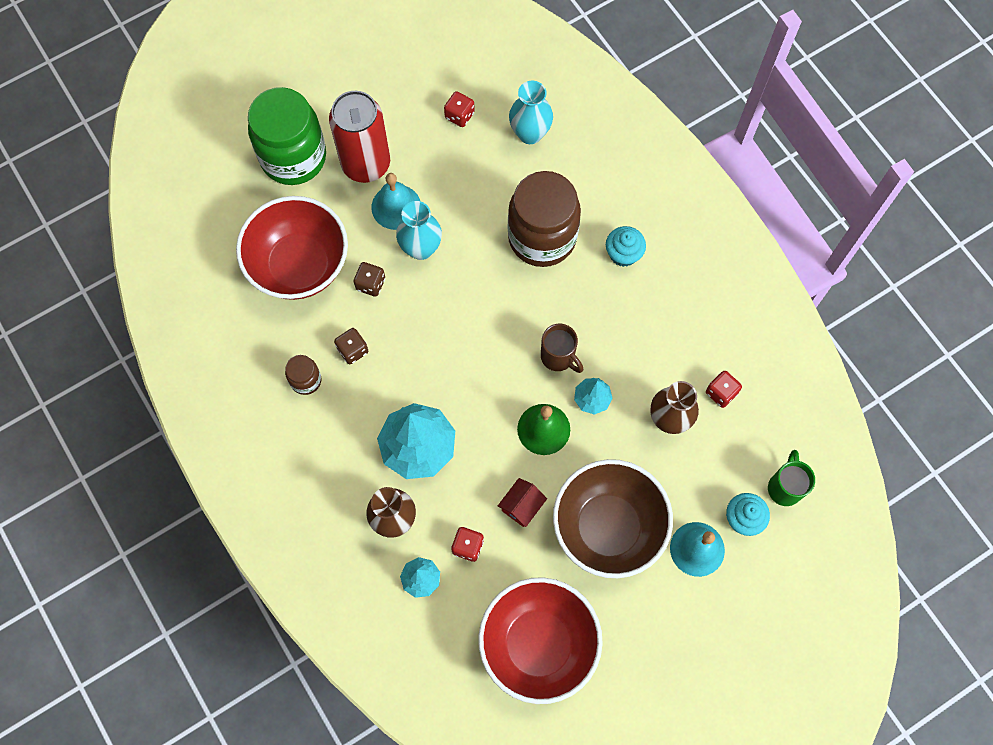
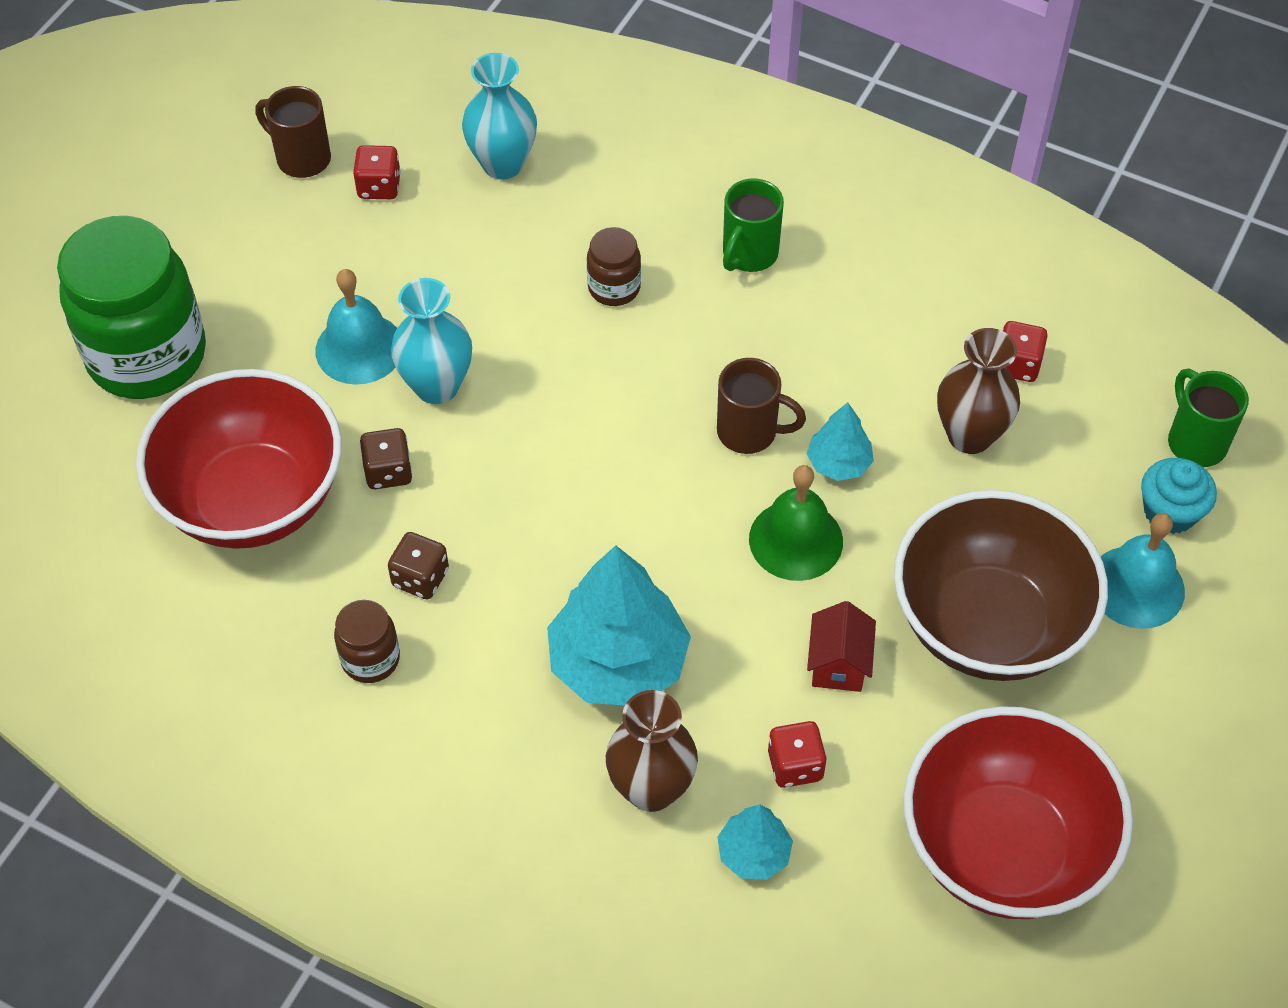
camera: 30 degrees left, 15 degrees down
red can [329,91,390,183] -> none
brown jar [508,171,581,267] -> brown jar [587,227,641,306], size x0.45
turquoise cupcake [606,226,646,267] -> green mug [723,179,784,272]
none -> brown mug [256,86,331,178]

